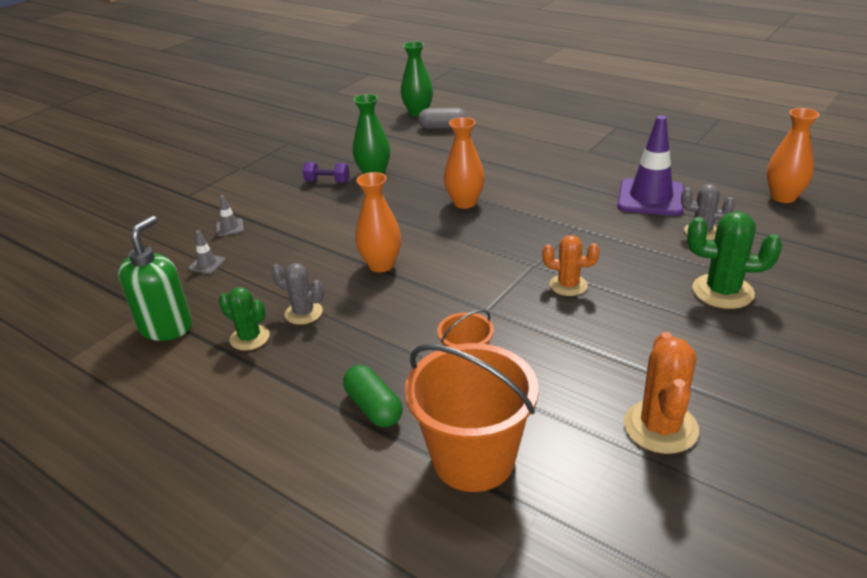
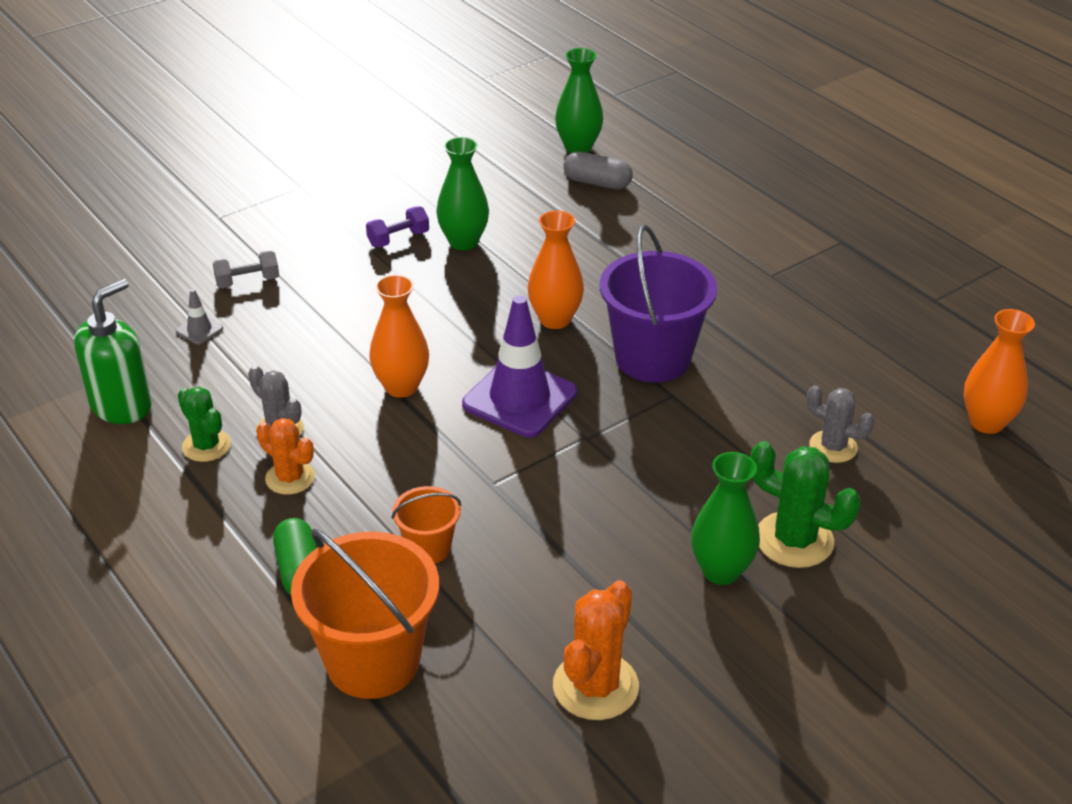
camera: 15 degrees right, 5 degrees up
grey traffic cone [216,195,244,236] -> grey dumbbell [213,251,279,288]
purple dumbbell [303,162,349,183] -> purple dumbbell turned 60 degrees counterclockwise [366,206,429,247]
orange cactus [542,235,600,296] -> orange cactus moved to [256,418,315,495]
purple traffic cone [617,116,684,216] -> purple traffic cone moved to [462,295,577,437]
none -> purple bucket [600,225,717,382]
none -> green vase [691,452,760,585]

